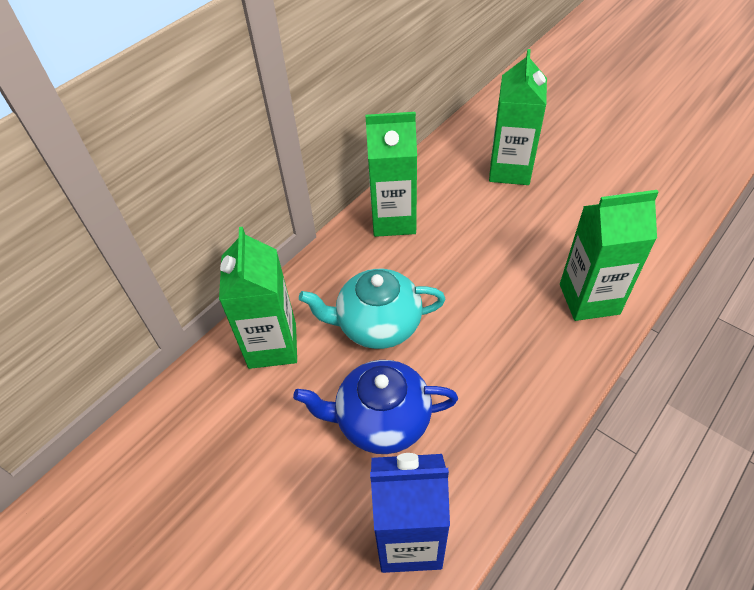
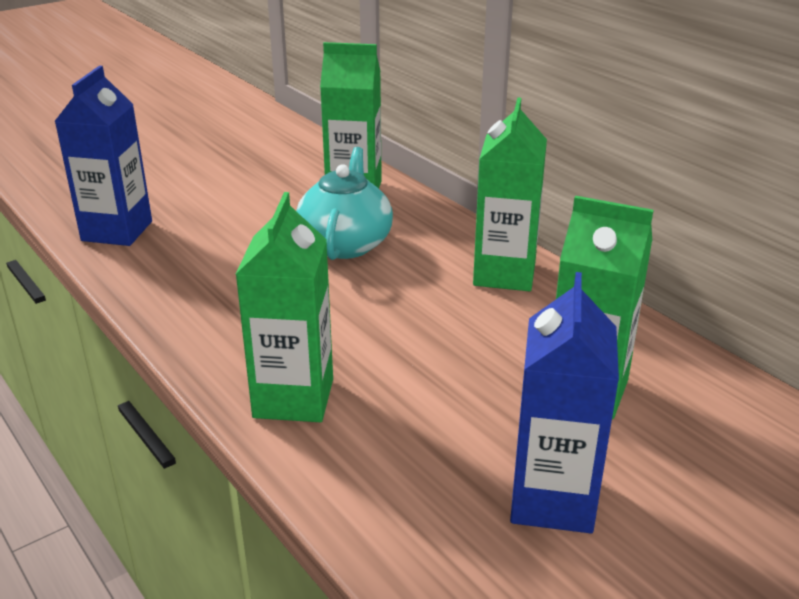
camera: 100 degrees right, 20 degrees down
blue teapot [293,360,458,454] -> none
none -> blue carton [510,272,619,533]

